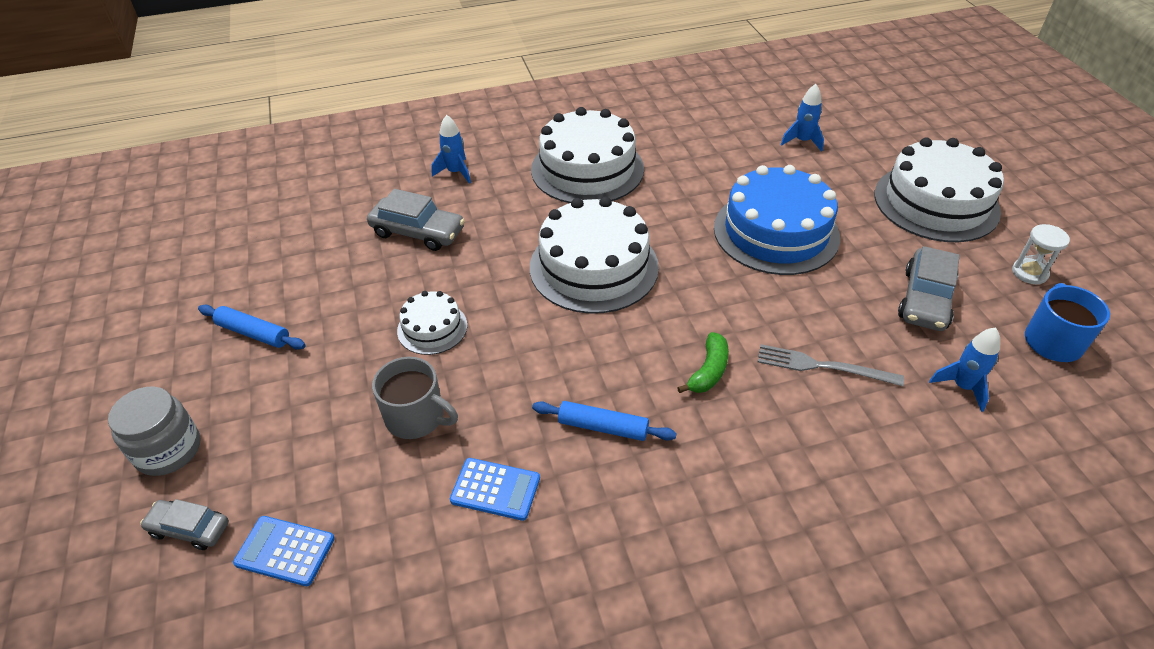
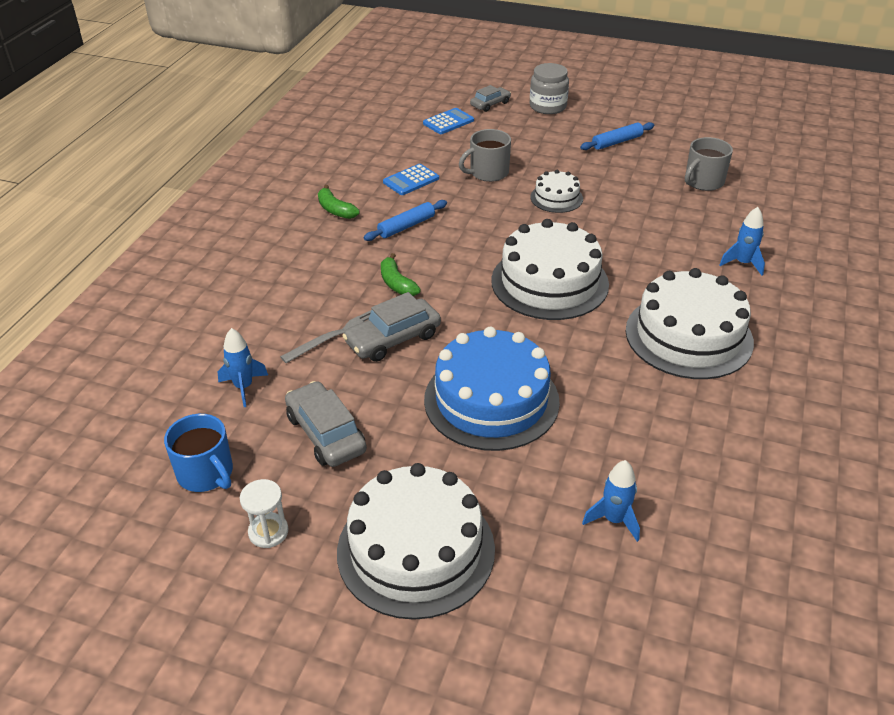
camera: 125 degrees right, 5 degrees down
grey car [367,189,465,251] -> grey car moved to [342,292,441,362]
none -> green banana [318,185,360,219]
none -> grey mug [685,137,733,191]

